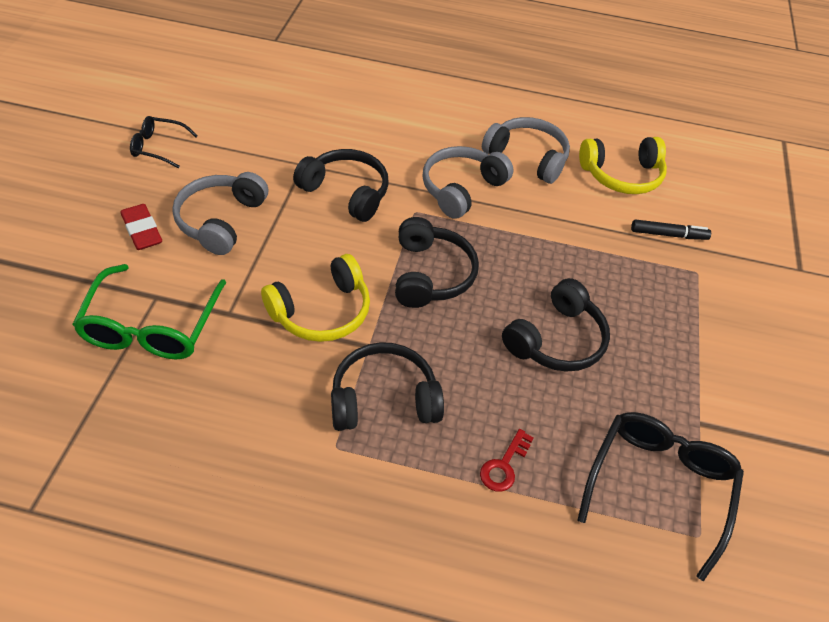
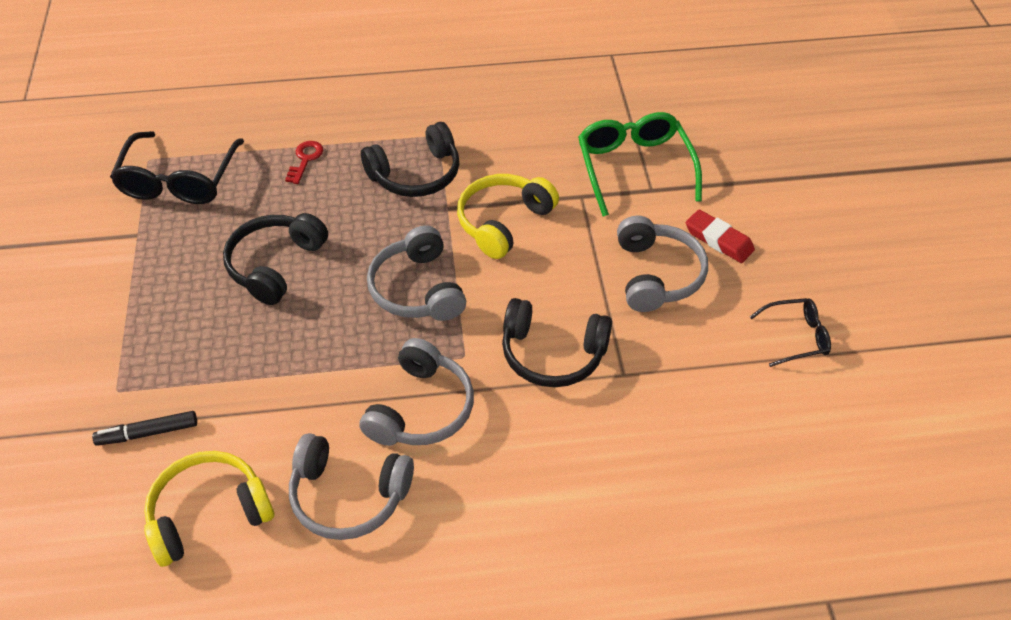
camera: 165 degrees right, 0 degrees up
black headphones [395,217,479,308] -> grey headphones [367,225,466,321]

